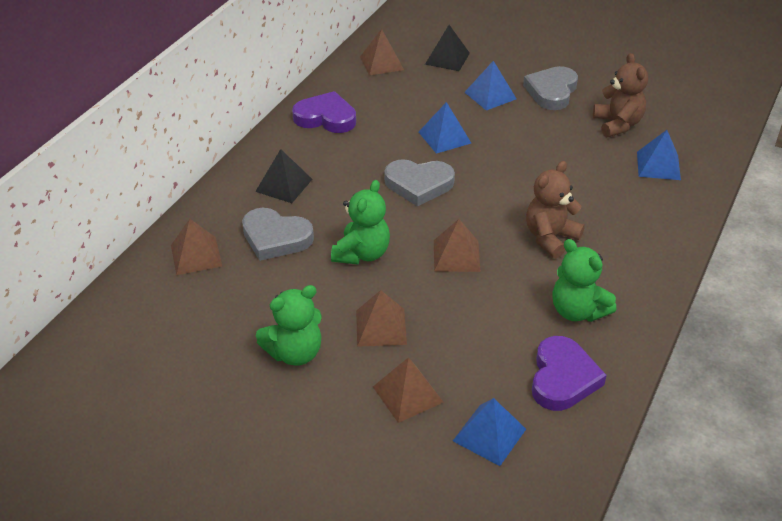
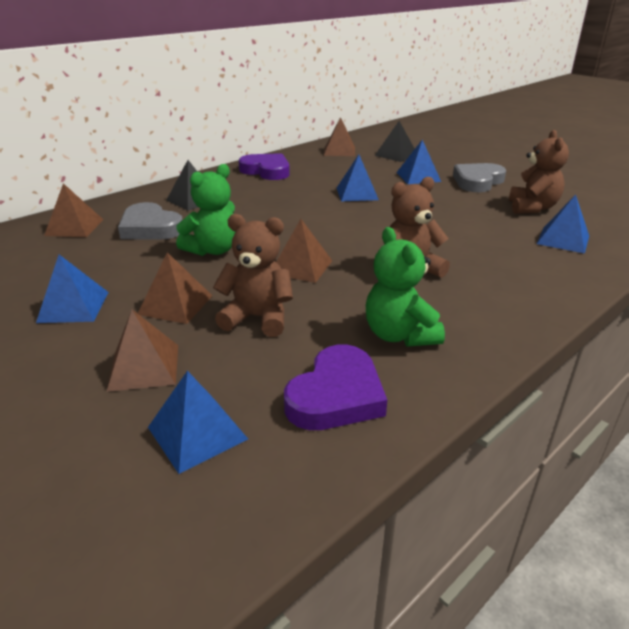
camera: 20 degrees right, 10 degrees down
green teddy bear [256,285,322,366] -> blue pyramid [36,255,109,323]
grey heart [384,159,455,206] -> none
none -> brown teddy bear [213,214,293,337]

